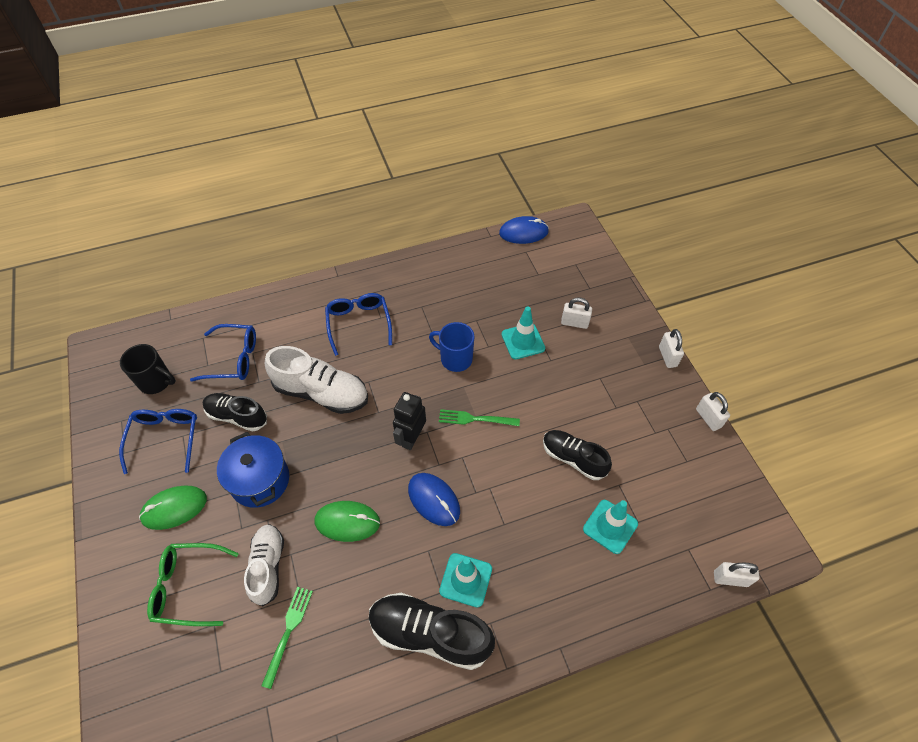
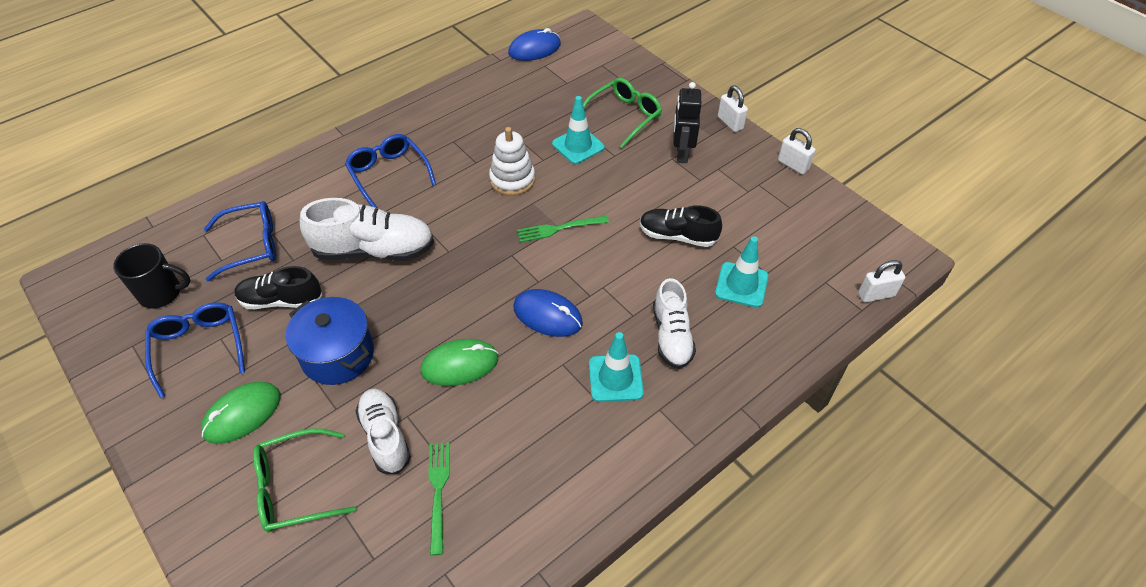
camera: 20 degrees left, 5 degrees down
black shoe [369,593,495,670] -> none
black robot [393,392,426,450] -> black robot moved to [673,82,701,163]
blue mug [429,322,474,372] -> white stacking toy [489,127,535,196]
white padlock [561,298,592,329] -> green glasses [583,78,662,148]
none -> white shoe [653,278,696,369]

